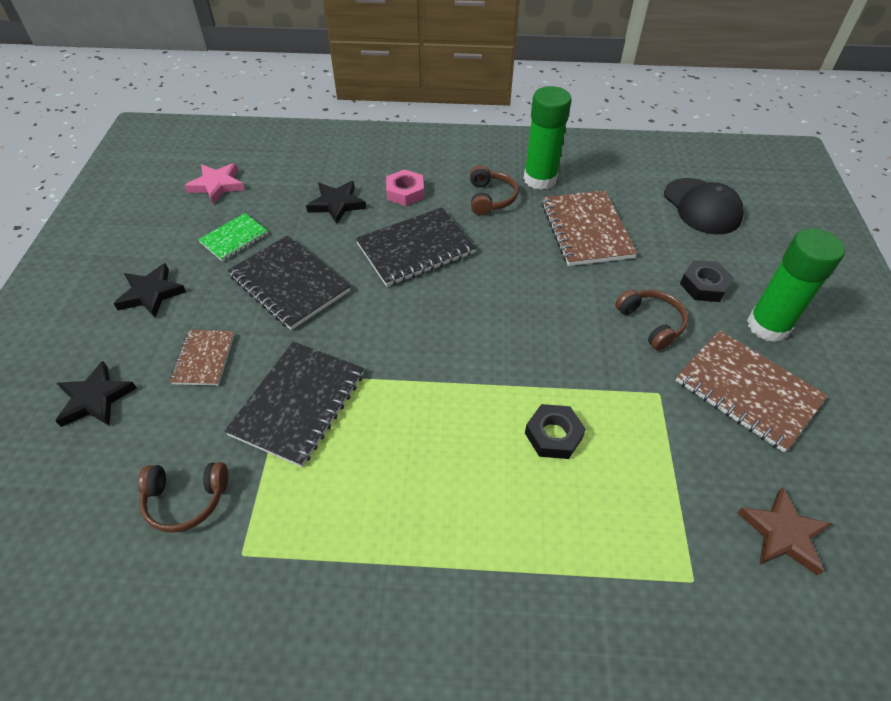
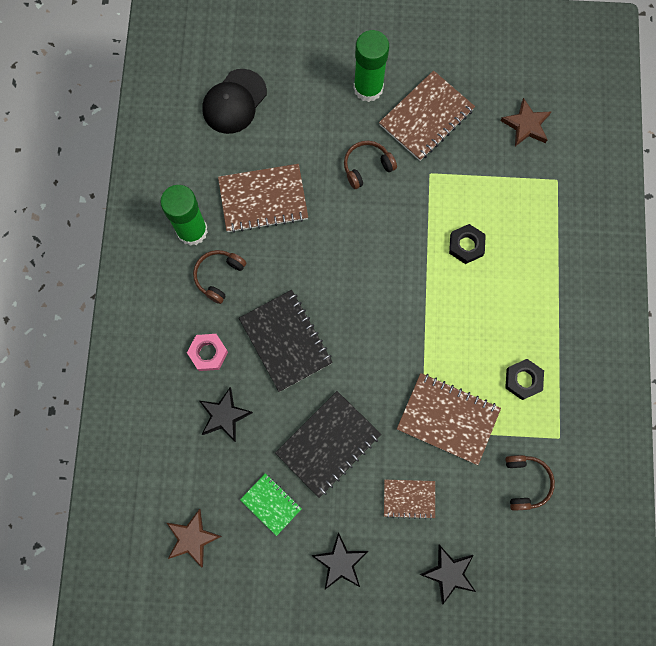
camera: 90 degrees left, 25 degrees up
pink star [184,163,245,204] -> brown star [167,509,222,567]
black notebook [225,342,364,467] -> brown notebook [397,373,501,465]
brown headphones [470,165,518,215] -> brown headphones turned 60 degrees counterclockwise [193,250,246,304]
black cap [664,178,744,234] -> black cap turned 150 degrees clockwise [202,69,267,134]
black nut [680,260,734,302] -> black nut moved to [505,359,544,400]

